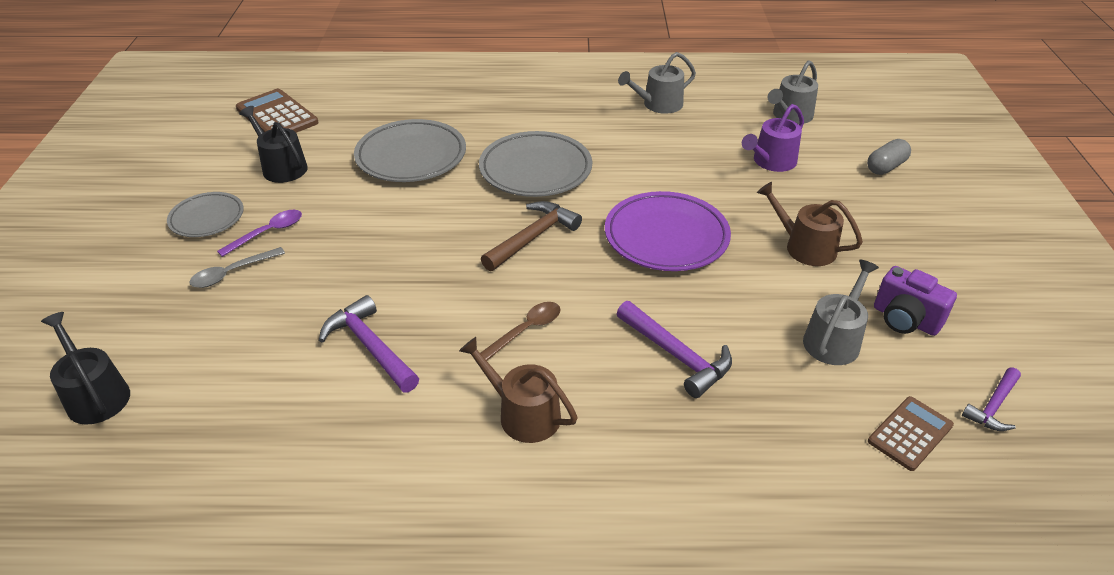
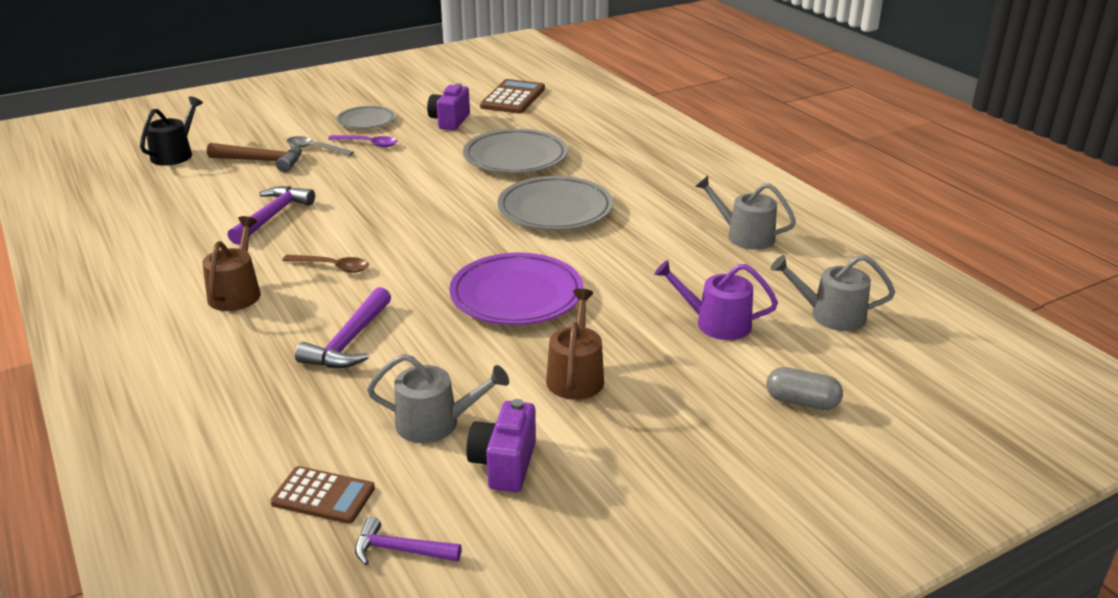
camera: 60 degrees right, 10 degrees down
black watering can [239,106,308,183] -> purple camera [427,83,470,130]
brown hammer [481,201,582,271] -> brown hammer moved to [207,143,302,173]

